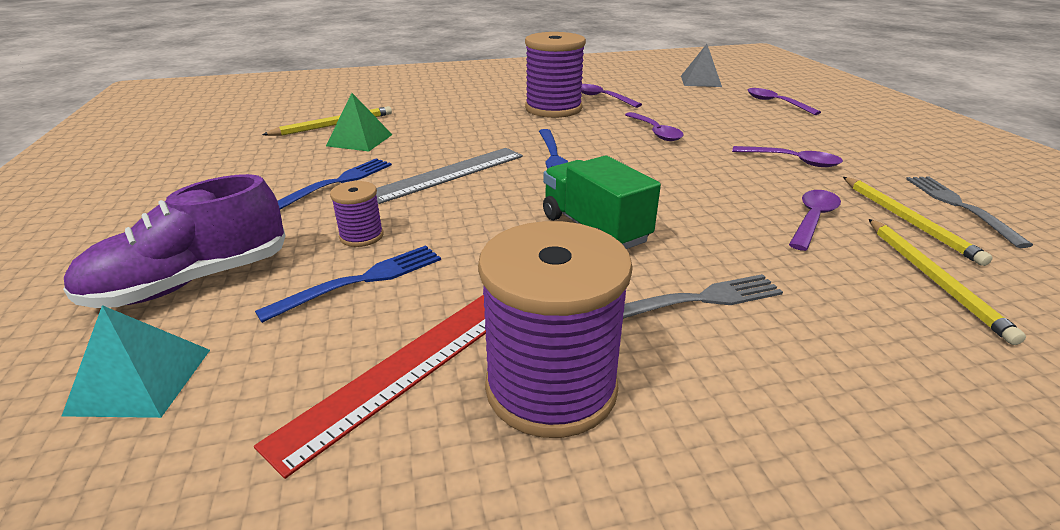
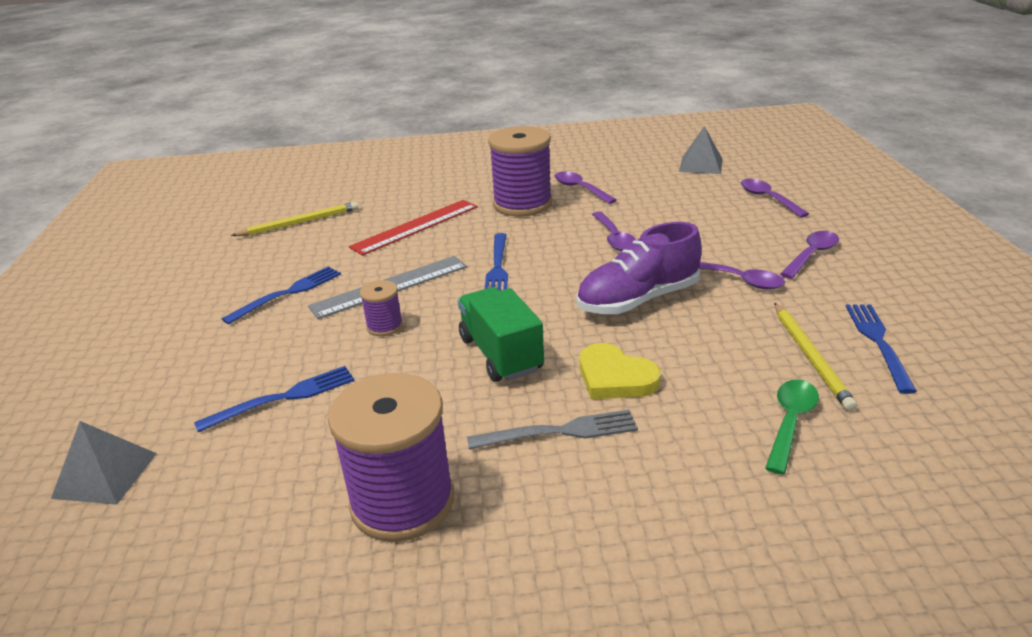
camera: 10 degrees right, 0 degrees up
turquoise pyramid [62,305,210,418] -> grey pyramid [51,421,157,505]
purple shoe [63,174,286,308] -> purple shoe moved to [576,222,702,314]
red ruler [254,295,486,479] -> red ruler moved to [349,200,478,256]
green pyramid [326,93,392,151] -> none
purple spool [330,181,384,247] -> purple spool moved to [360,280,403,336]
purple spoon [789,190,841,251] -> purple spoon moved to [780,231,839,279]
yellow pencil [869,219,1026,345] -> green spoon [765,379,819,475]
grey fork [906,177,1033,248] -> blue fork [846,304,917,394]
none -> yellow heart [580,343,661,399]

